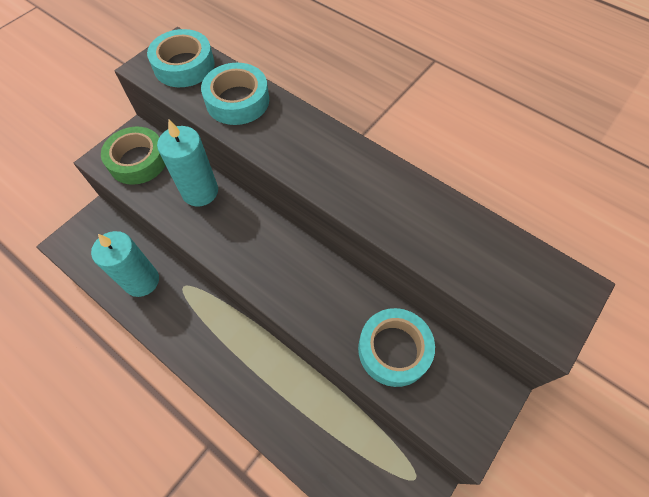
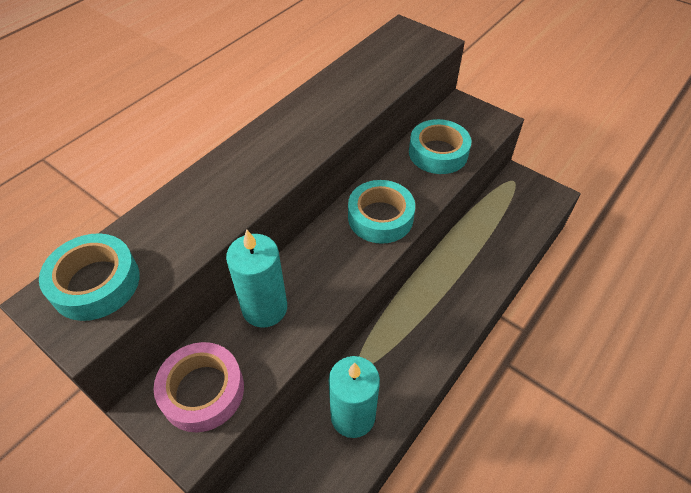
camera: 90 degrees left, 10 degrees down
green tape [101,127,165,185] -> pink tape [154,342,244,432]
turquoise tape [201,63,269,125] -> turquoise tape moved to [348,180,415,244]

